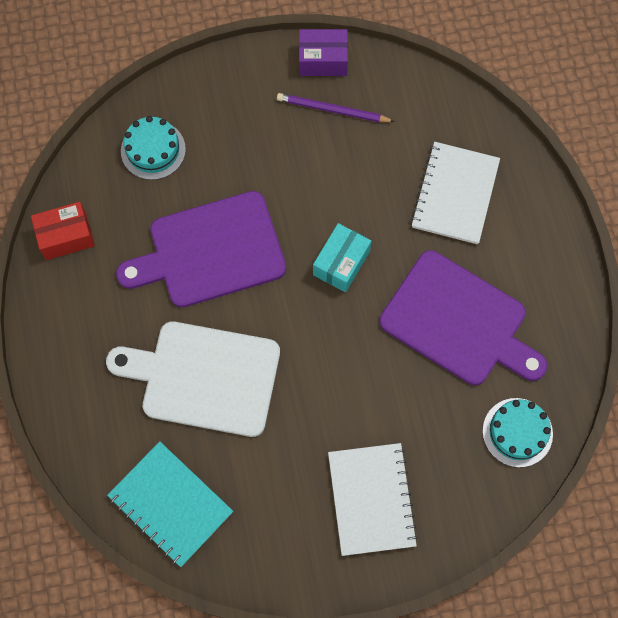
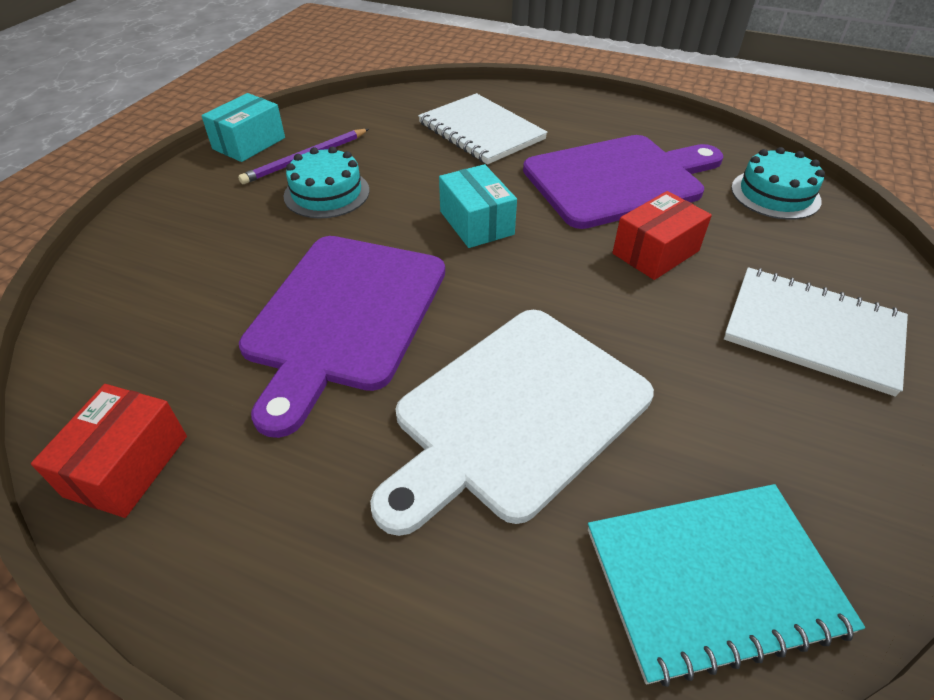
camera: 55 degrees left, 25 degrees down
turquoise cake [121,116,186,180] -> turquoise cake moved to [283,146,370,218]
purple box [299,29,348,76] -> turquoise box [201,93,285,162]
none -> red box [612,191,712,280]

